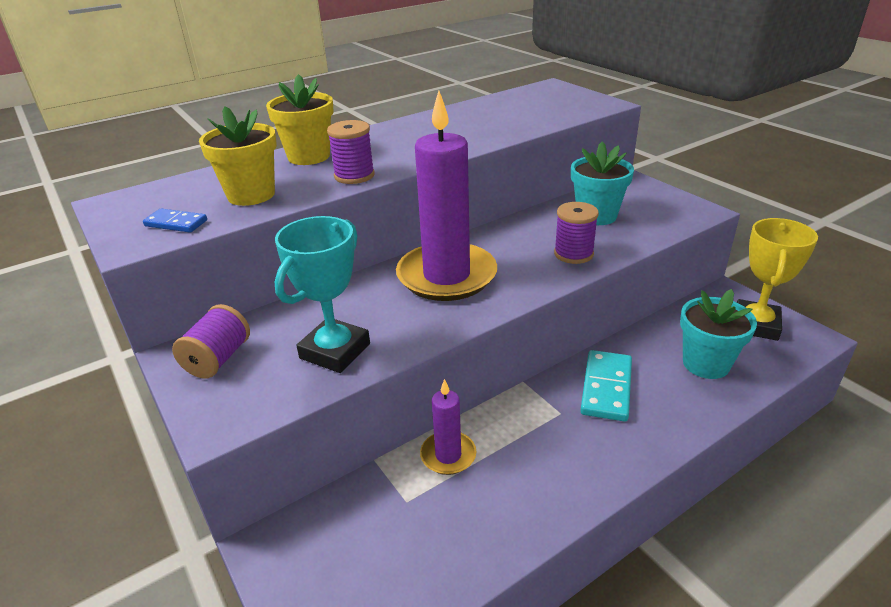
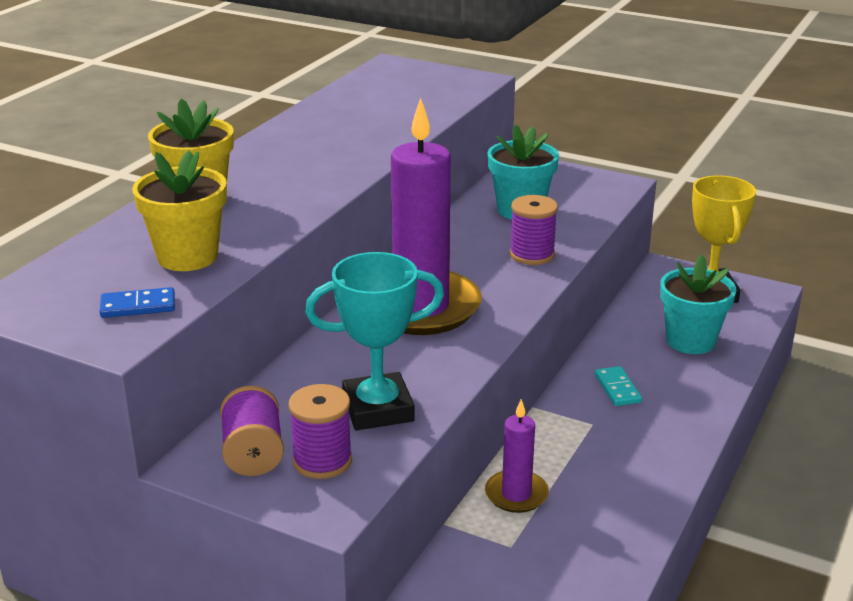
camera: 30 degrees left, 5 degrees down
turquoise trophy [274,216,370,373] -> turquoise trophy turned 75 degrees clockwise [305,252,444,430]
purple spool [327,120,375,184] -> purple spool moved to [289,384,352,479]
turquoise domino [580,350,632,422] -> turquoise domino [595,366,642,406], size x0.59

